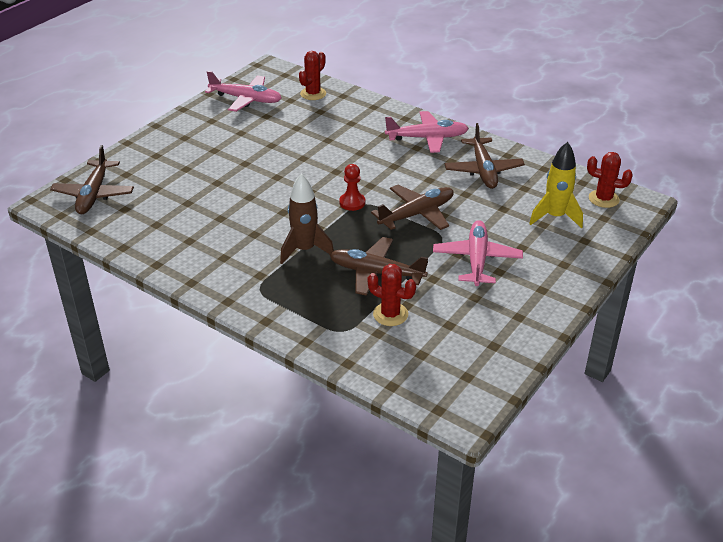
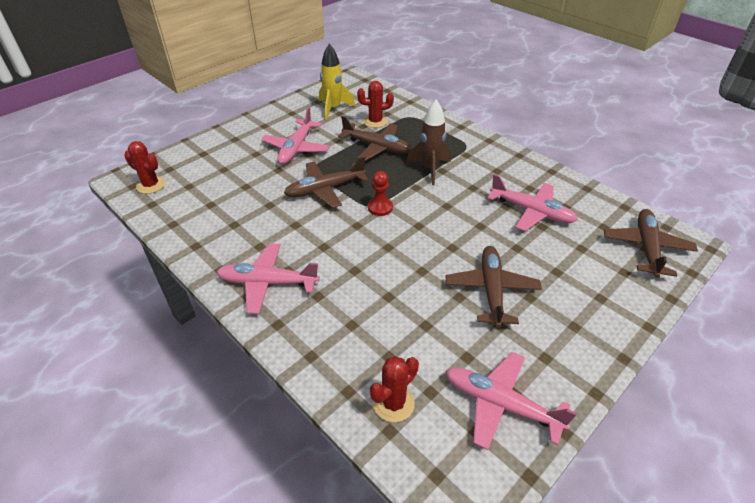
camera: 170 degrees left, 5 degrees up
red cactus [367,264,416,326] -> red cactus turned 45 degrees counterclockwise [357,81,394,128]
brown plane [445,123,525,189] -> brown plane moved to [446,246,542,328]
yellow rocket [529,142,583,228] -> yellow rocket moved to [319,44,355,120]
none -> pink plane [487,174,578,231]

